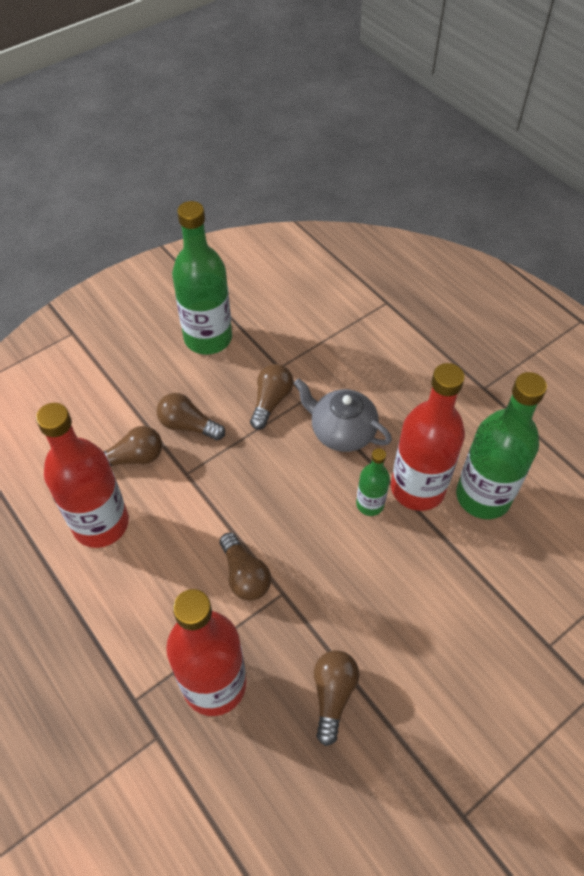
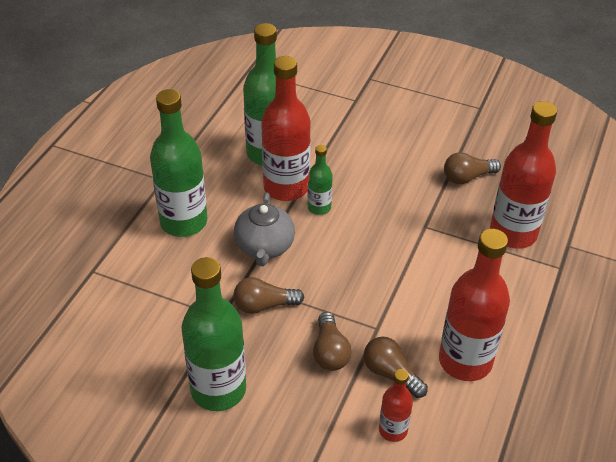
camera: 120 degrees left, 10 degrees down
brown light bulb [220,533,271,601] -> none
none -> green bottle [150,89,207,237]
none -> red bottle [379,369,413,442]

